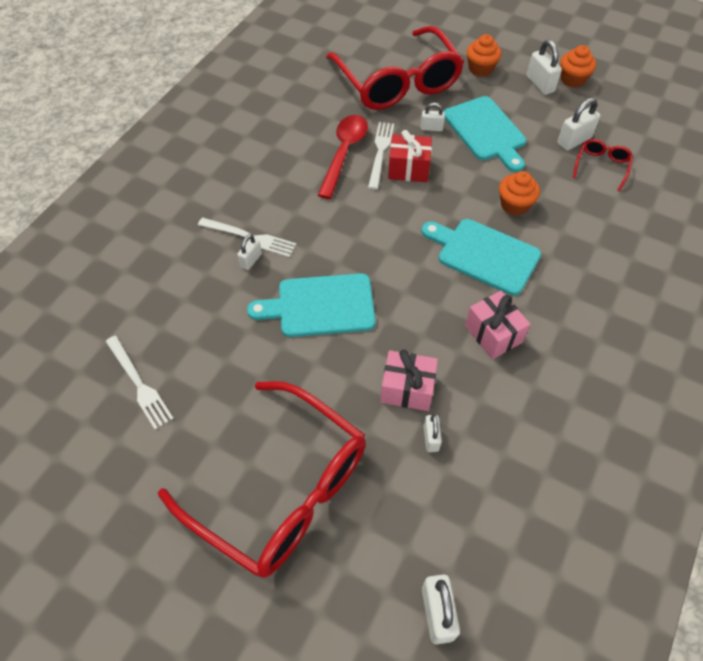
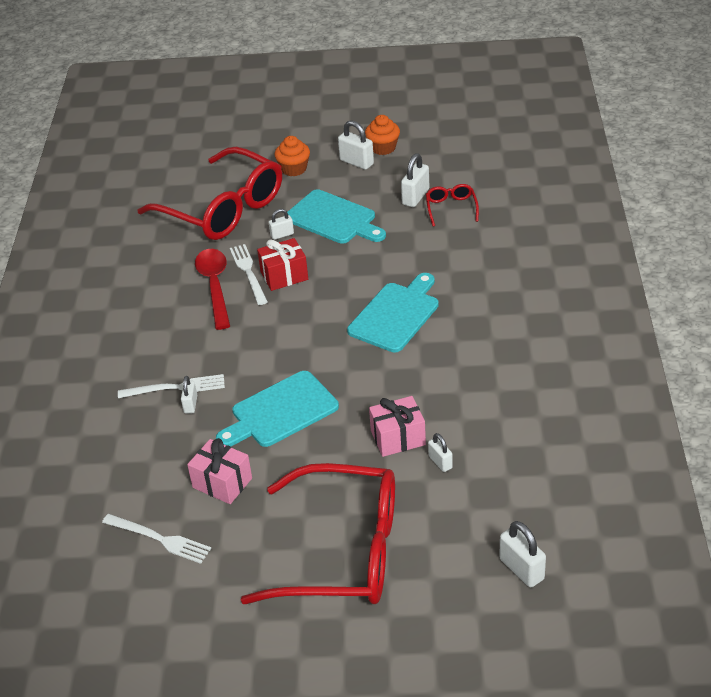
camera: 25 degrees left, 15 degrees down
turquoise cutting board [421,219,541,296] -> turquoise cutting board turned 120 degrees clockwise [347,273,439,352]
pink gift [465,291,530,359] -> pink gift moved to [187,438,252,504]
orange cupcake [499,171,540,216] -> none

